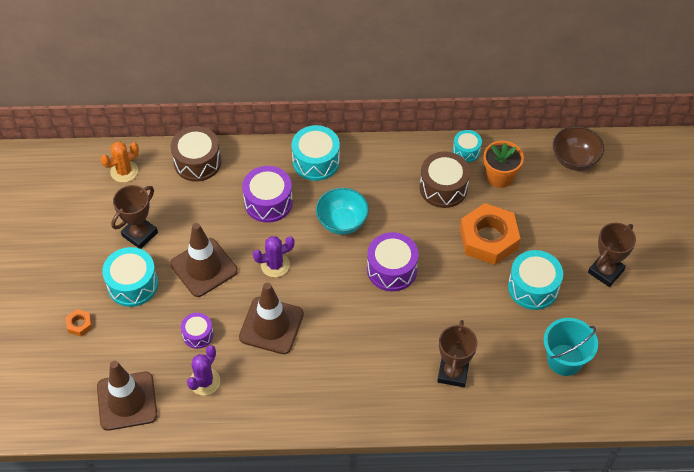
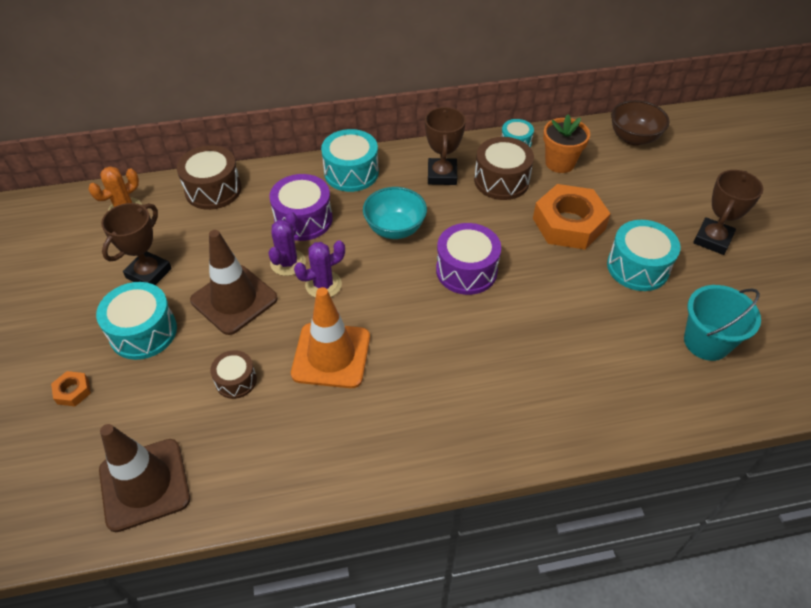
camera: 10 degrees left, 5 degrees down
purple drum [181,313,213,349] -> brown drum [210,350,257,399]
purple cactus [187,345,220,396] -> purple cactus moved to [268,211,306,276]
brown traffic cone [239,283,304,354] -> orange traffic cone [291,287,370,388]
brown trophy [437,320,477,387] -> brown trophy moved to [425,106,466,185]

